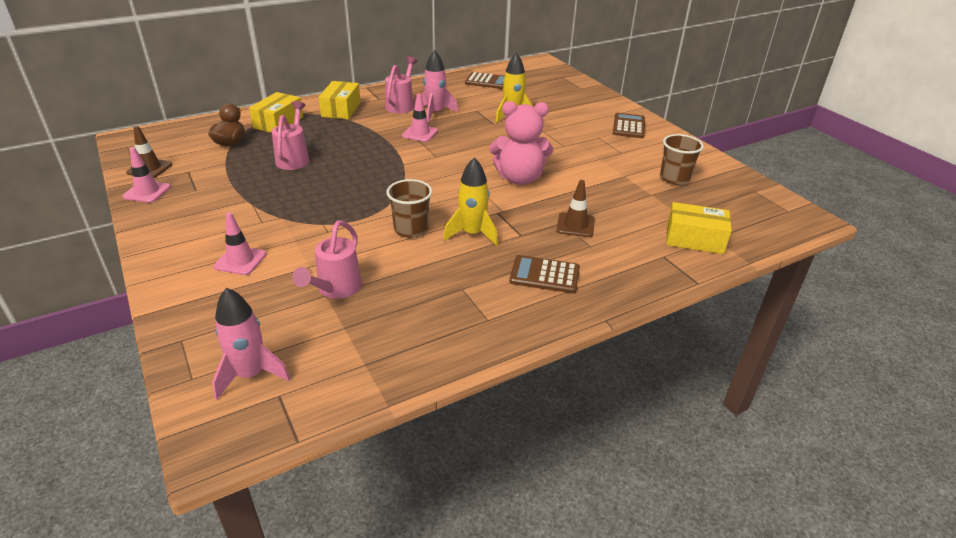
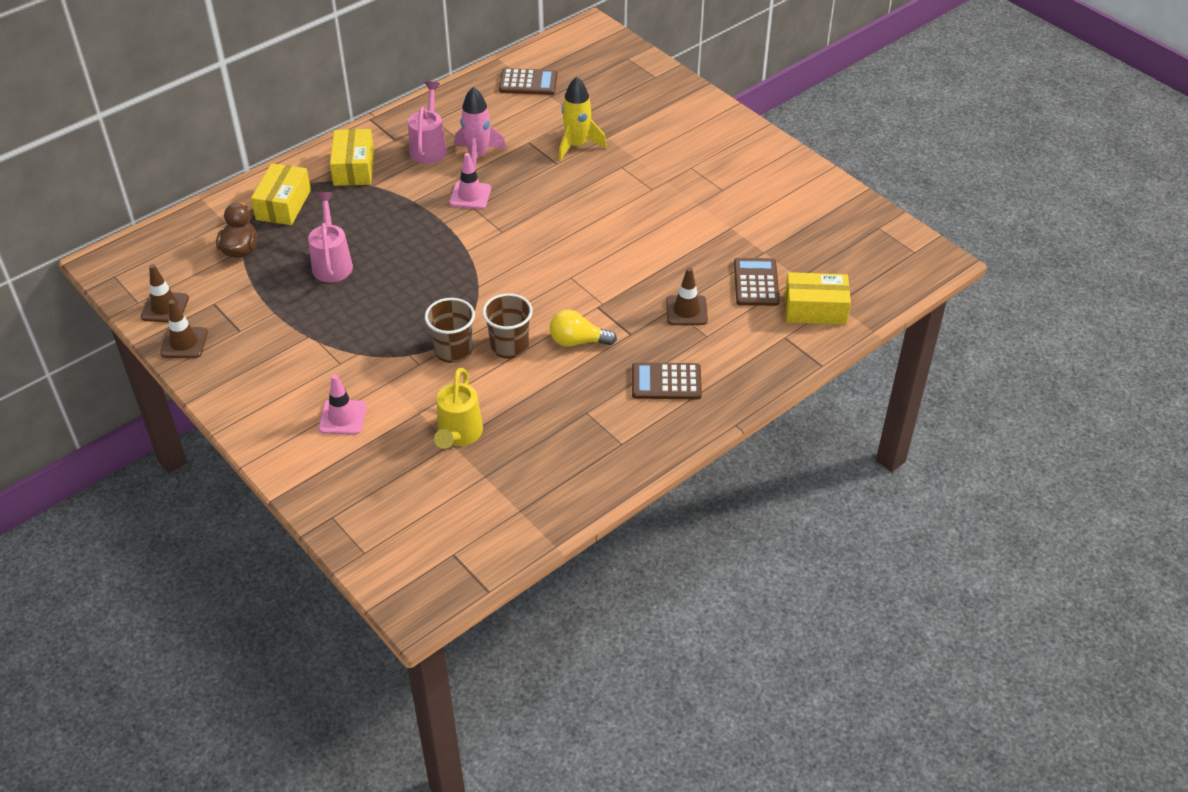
camera: 10 degrees left, 10 degrees up
pink traffic cone [123,147,171,203] -> brown traffic cone [160,300,208,358]
pink rocket [212,288,290,400] -> none
pink watering can [292,221,362,299] -> yellow watering can [434,368,483,449]
yellow rocket [443,157,498,246] -> yellow light bulb [549,310,617,346]
pink teddy bear [489,101,553,185] -> none
brown calculator [613,113,645,138] -> brown calculator moved to [734,258,780,306]
brown cup [660,134,704,185] -> brown cup moved to [425,298,475,363]

